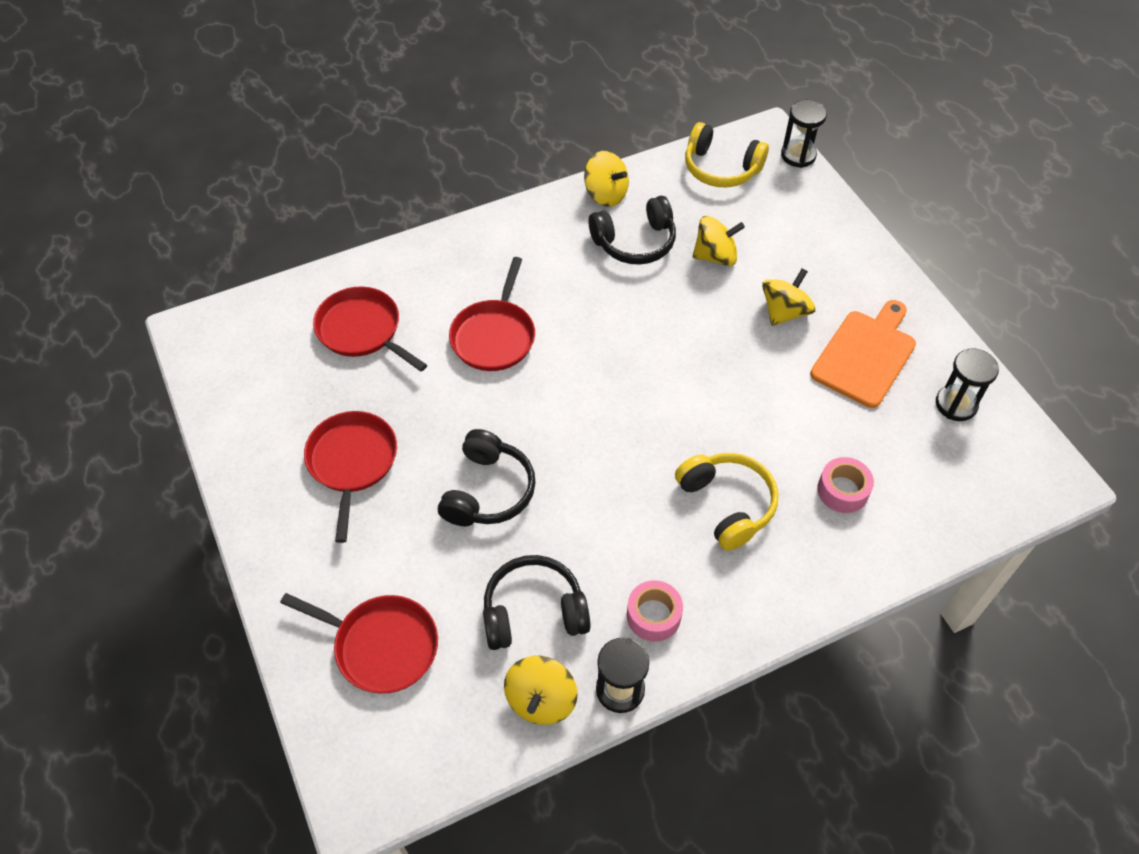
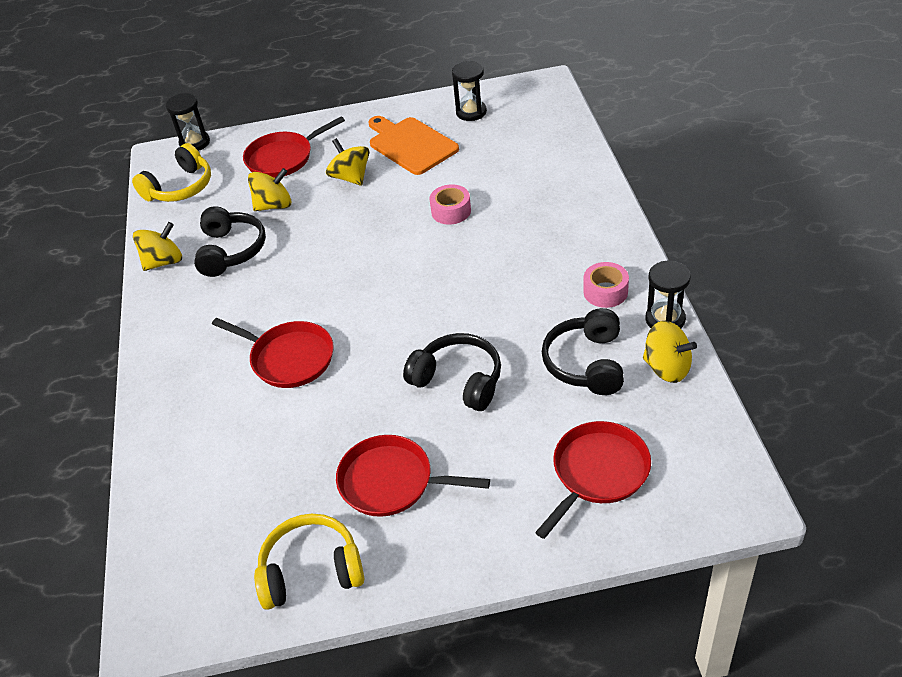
camera: 70 degrees left, 10 degrees down
red pan [313,286,427,371] -> red pan moved to [243,116,345,178]
yellow headphones [675,453,779,551] -> yellow headphones moved to [254,514,364,610]
yellow spinning top [693,216,745,266] -> yellow spinning top turned 60 degrees clockwise [248,168,291,211]
pink tape [817,457,874,513] -> pink tape moved to [430,184,471,225]

